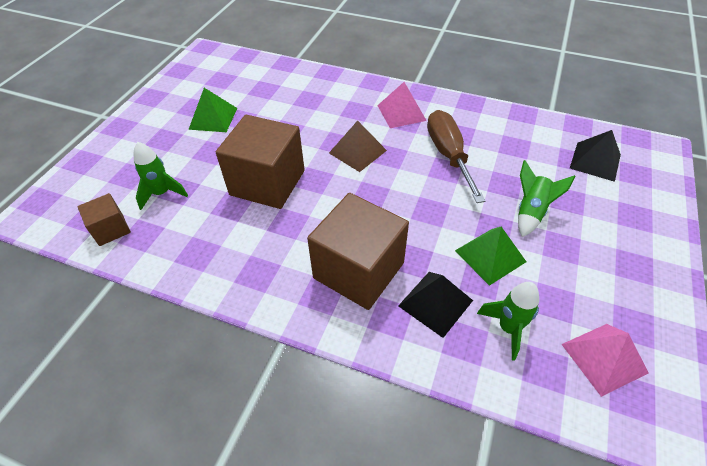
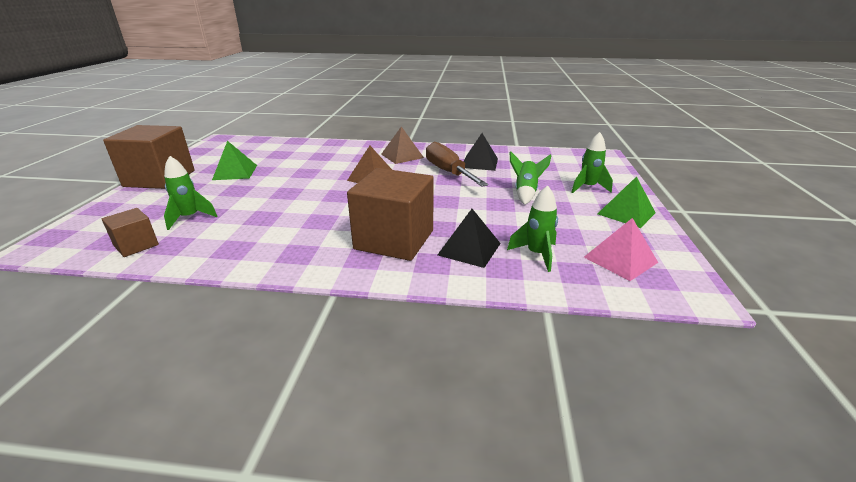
camera: 15 degrees left, 20 degrees down
brown cube [216,115,305,209] -> brown cube moved to [103,125,195,189]
pink pyramid [377,82,427,128] -> brown pyramid [381,126,424,164]
green pyramid [455,227,526,286] -> green pyramid moved to [598,176,656,228]
black pyramid [570,130,621,182] -> black pyramid moved to [464,133,498,171]
none -> green rocket [571,132,613,193]

